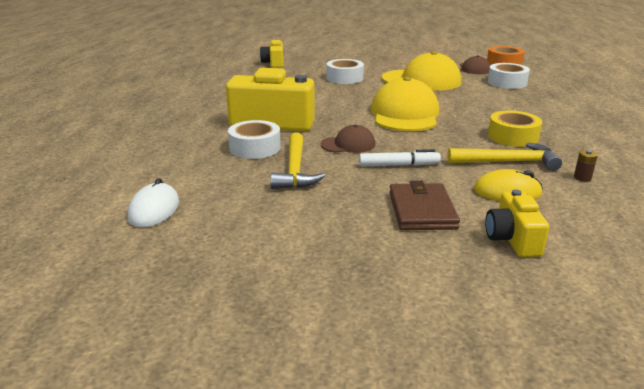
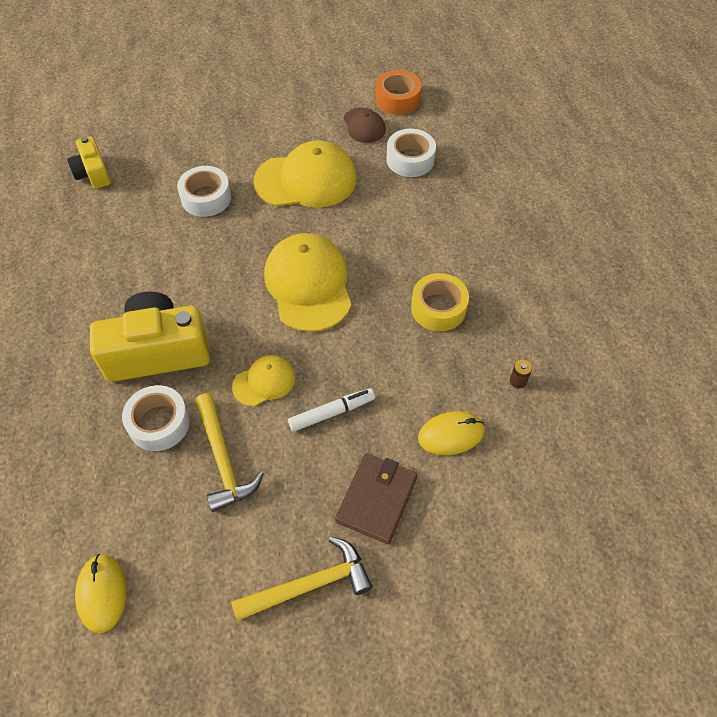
camera: 20 degrees left, 30 degrees up
white mouse [128,178,179,228] -> yellow mouse [75,554,127,633]
brown cap [321,125,376,153] -> yellow cap [232,355,295,406]
brown wallet [389,181,460,230] -> brown wallet turned 45 degrees clockwise [335,453,417,544]
yellow hammer [447,143,562,171] -> yellow hammer moved to [231,537,373,621]
yellow camera [485,189,549,257] -> none

